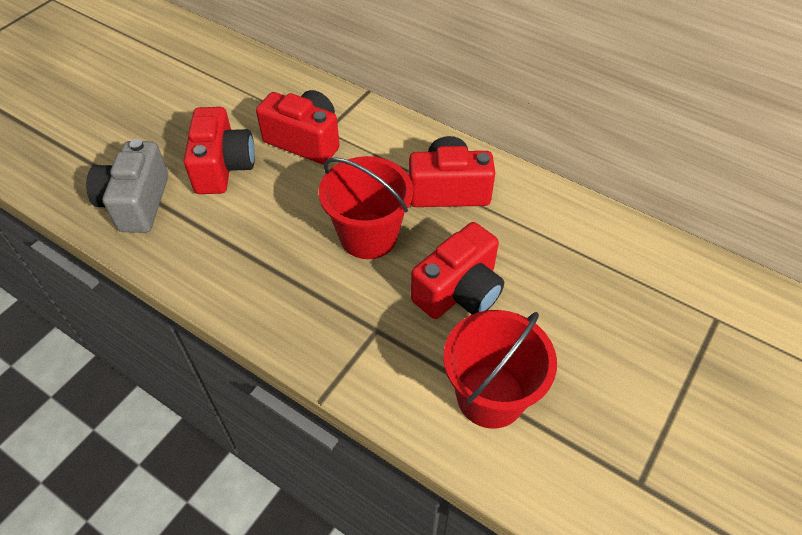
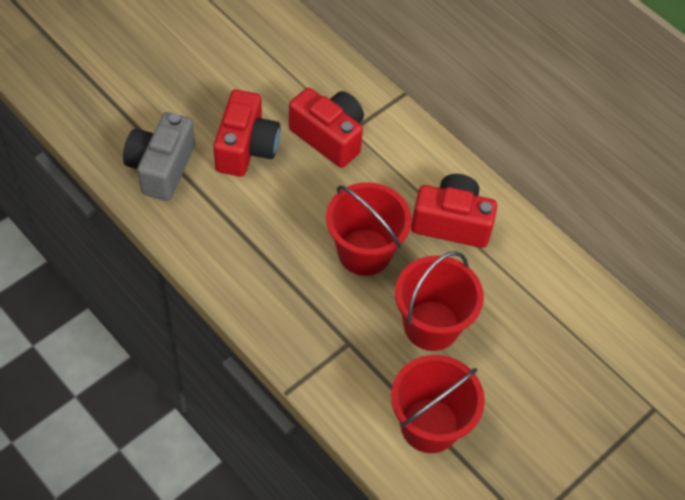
camera: 10 degrees right, 5 degrees up
red camera [411,222,504,319] -> red bucket [395,251,484,351]

